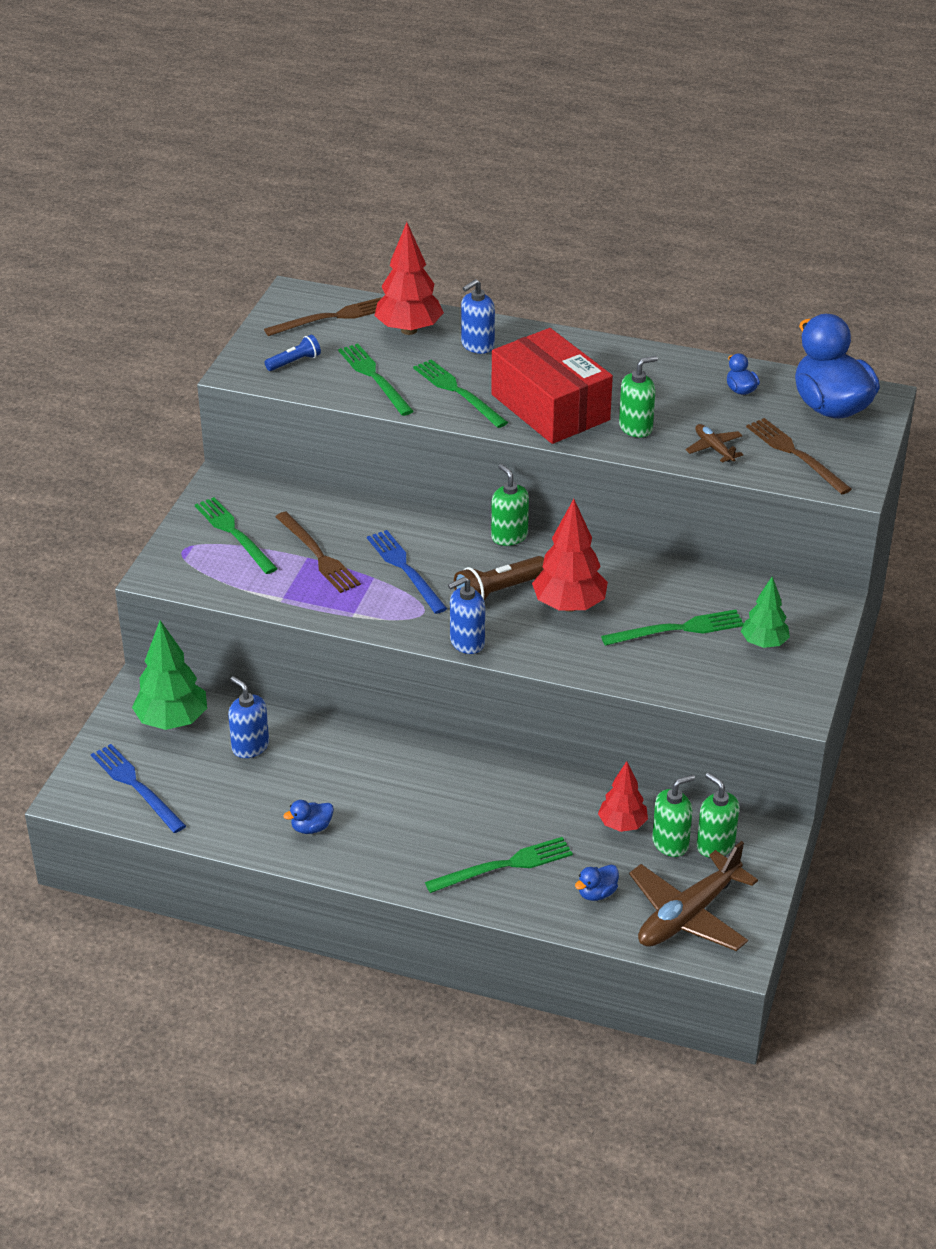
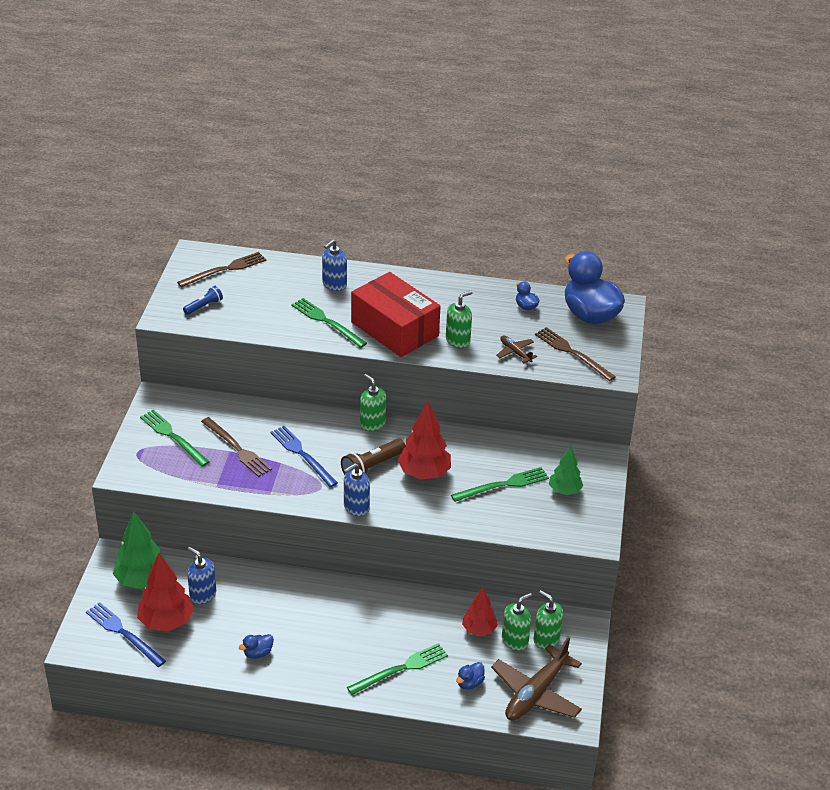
camera: 10 degrees left, 0 degrees up
green fork [338,344,414,416] -> none
red tree [374,222,444,335] -> red tree moved to [137,553,194,631]

